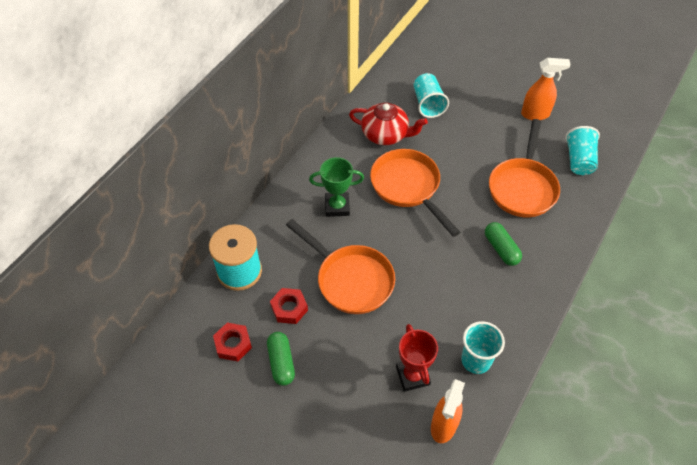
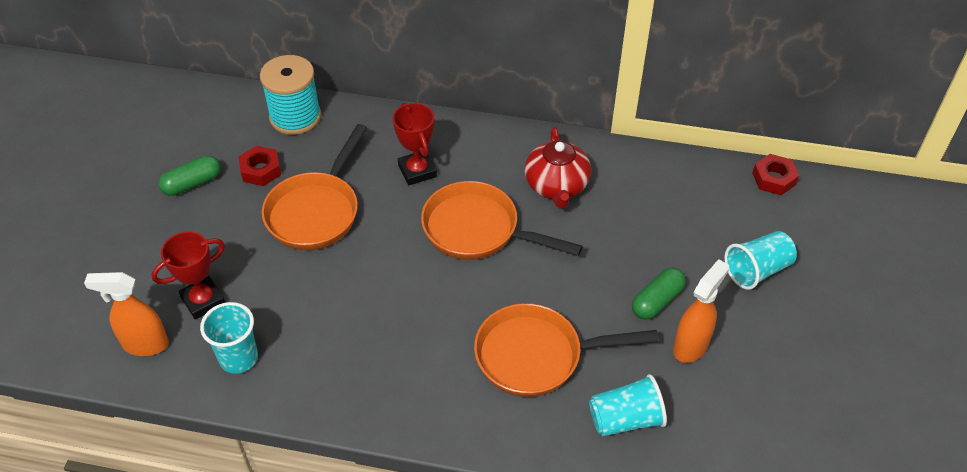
camera: 70 degrees right, 5 degrees down
red nut [213,322,252,362] -> red nut moved to [752,154,799,195]
green trophy [309,157,364,217] -> red trophy [393,103,437,185]
orange pan [370,149,460,237] -> orange pan turned 105 degrees counterclockwise [421,181,583,260]
turquoise cup [414,73,449,118] -> turquoise cup moved to [724,231,797,290]
green capsule [485,222,522,266] -> green capsule moved to [632,267,686,320]
orange spray bottle [521,58,571,120] -> orange spray bottle turned 120 degrees counterclockwise [673,259,729,363]

